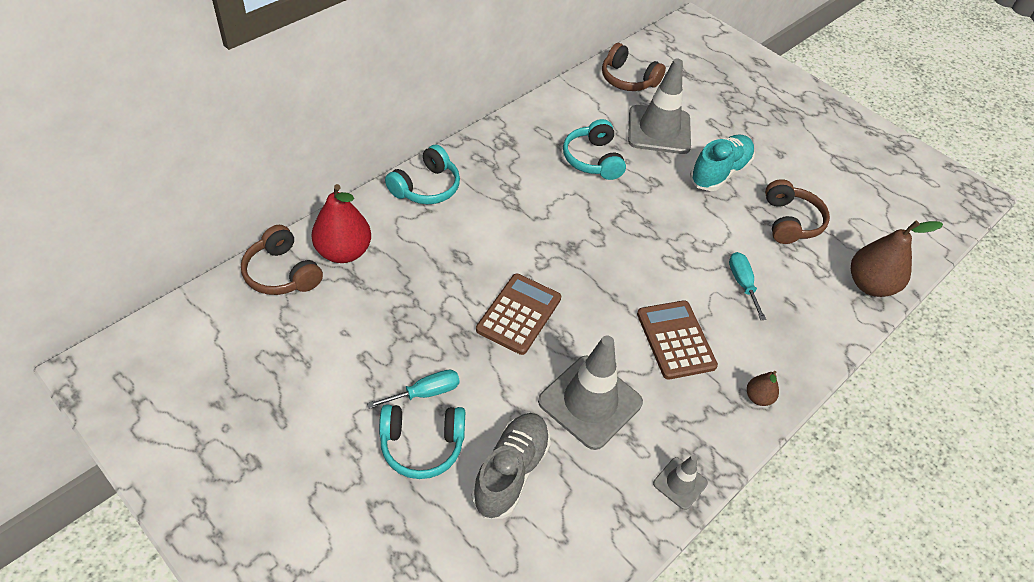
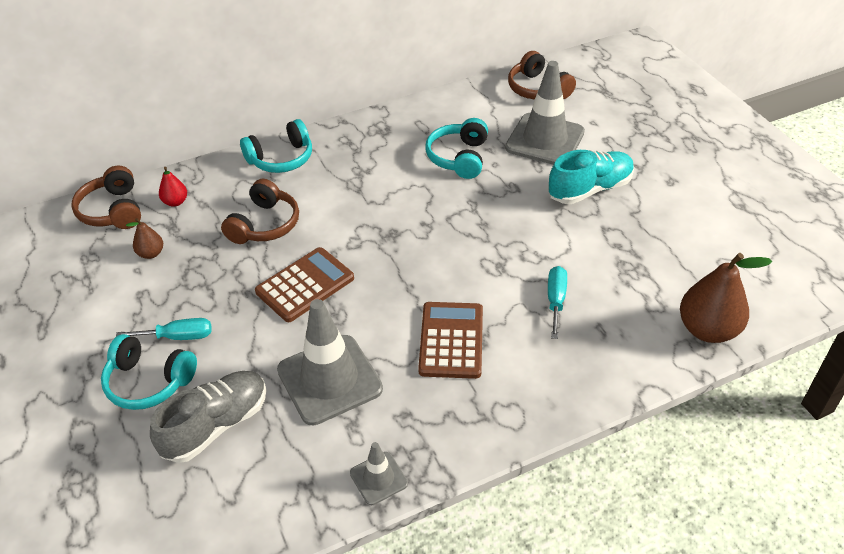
camera: 25 degrees right, 5 degrees down
red pear [312,184,371,263] -> red pear [159,167,187,207], size x0.50
brown pear [747,371,779,406] -> brown pear moved to [126,218,163,259]
brown headphones [765,179,830,244] -> brown headphones moved to [221,179,299,244]

